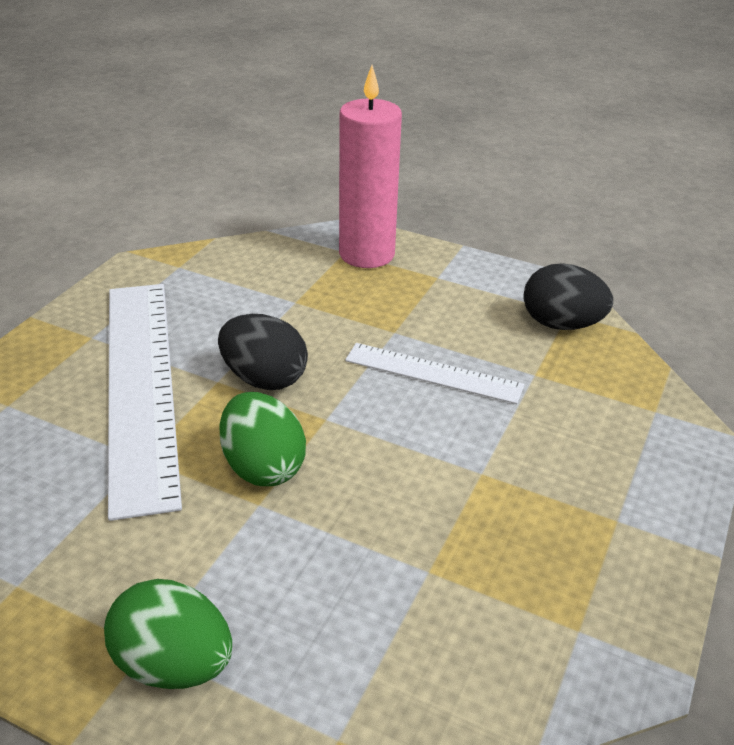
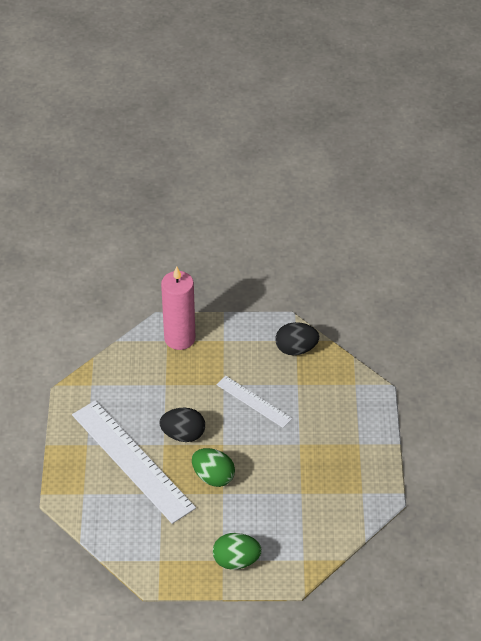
camera: 25 degrees left, 10 degrees up
white ruler [345,343,524,404] -> white ruler turned 45 degrees clockwise [216,376,292,428]

